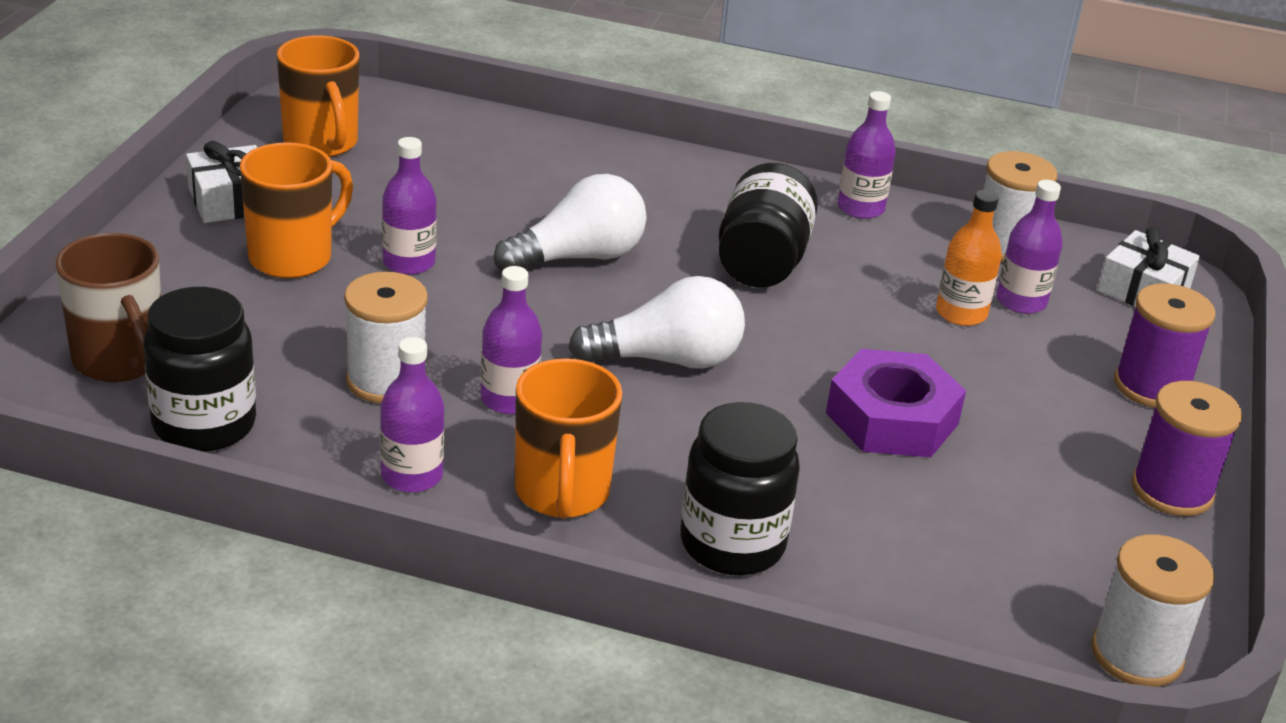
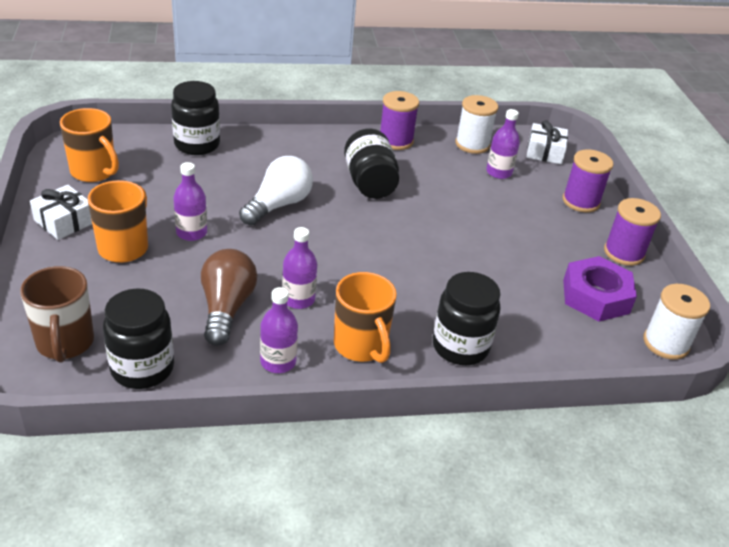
camera: 25 degrees left, 5 degrees up
brown mug [56,233,161,382] -> brown mug turned 45 degrees clockwise [20,266,94,363]
white spool [344,272,428,403] -> brown light bulb [201,249,257,346]
white light bulb [568,276,745,369] -> none
purple nut [826,349,966,457] -> purple nut moved to [563,256,637,321]
purple bottle [838,91,896,219] -> purple spool [380,91,419,150]
orange bottle [936,190,1002,326] -> none
none -> black jar [171,81,220,155]

